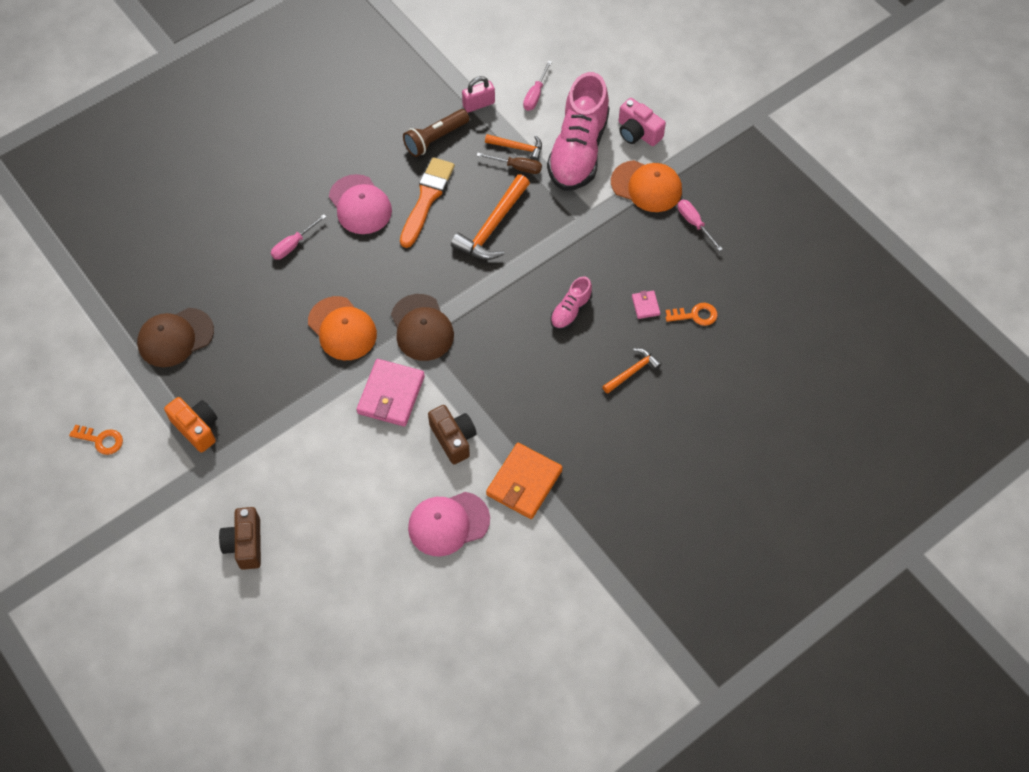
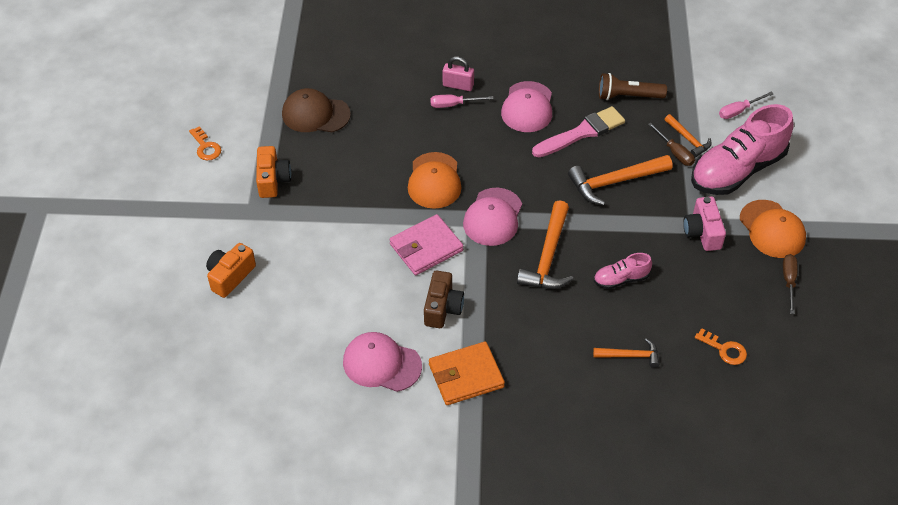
camera: 40 degrees right, 10 degrees down
brown camera [219,507,261,570] -> orange camera [206,243,256,298]
brown cap [391,294,454,361] -> pink cap [463,188,522,246]
orange brush [400,157,455,248] -> pink brush [532,106,625,158]
pink padlock [462,76,495,113] -> pink padlock moved to [443,56,474,91]
pink camera [619,98,666,146] -> pink camera moved to [683,197,726,251]
pink wallet [632,291,660,319] -> none
pink screwdriver [678,200,723,251] -> brown screwdriver [783,254,798,314]
none -> orange hammer [517,200,573,289]

